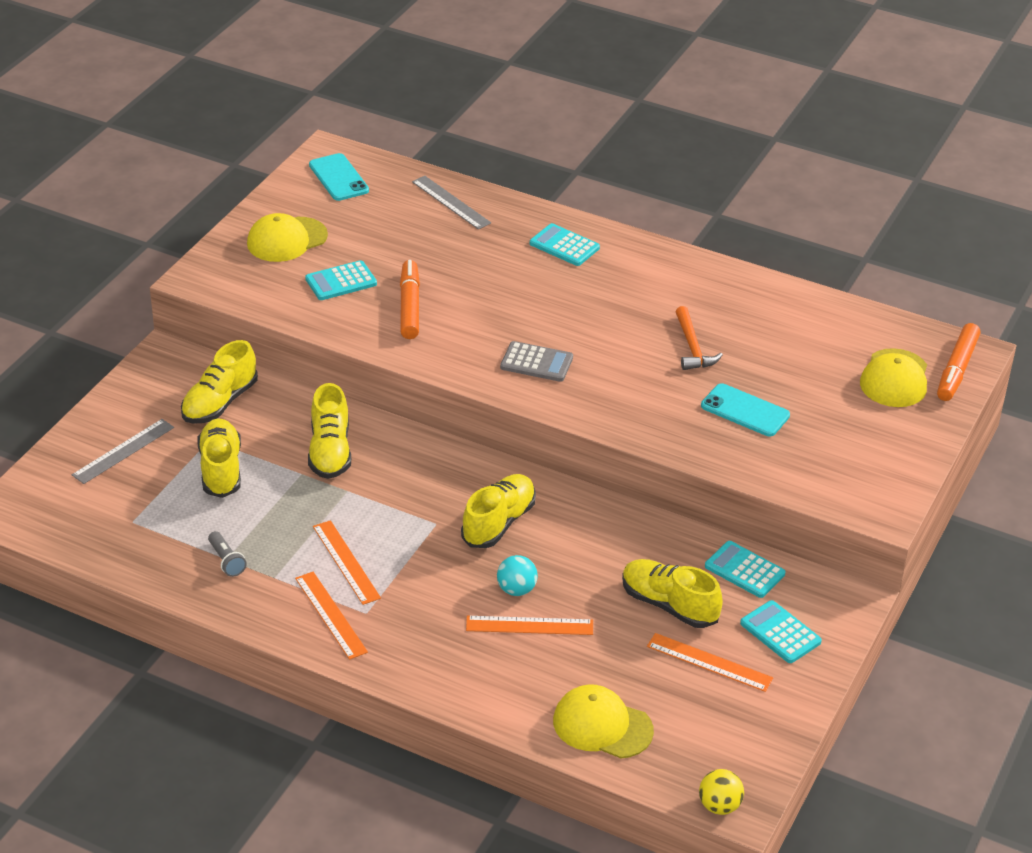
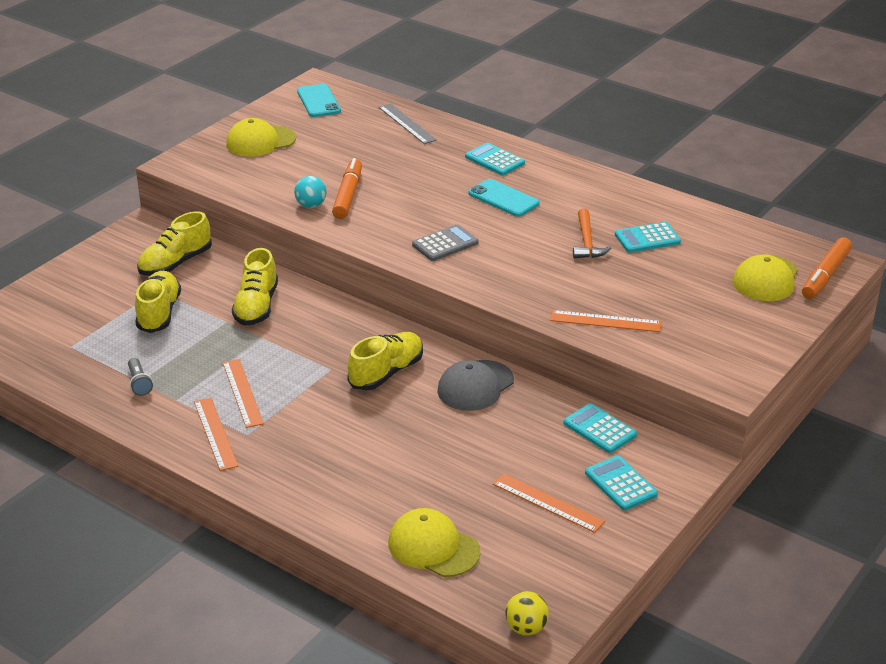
camera: 10 degrees right, 5 degrees down
grey ruler [72,419,174,484] -> none
turquoise calculator [305,260,377,300] -> turquoise calculator moved to [615,222,681,253]
orange ruler [466,616,593,635] -> orange ruler moved to [550,310,661,332]
turquoise ball [497,555,538,596] -> turquoise ball moved to [294,176,327,208]
grey calculator [500,341,573,382] -> grey calculator turned 60 degrees counterclockwise [412,224,479,261]
yellow shoe [622,559,723,628] -> none
turquoise phone [701,383,790,436] -> turquoise phone moved to [468,179,539,217]
none -> grey cap [437,360,514,411]

